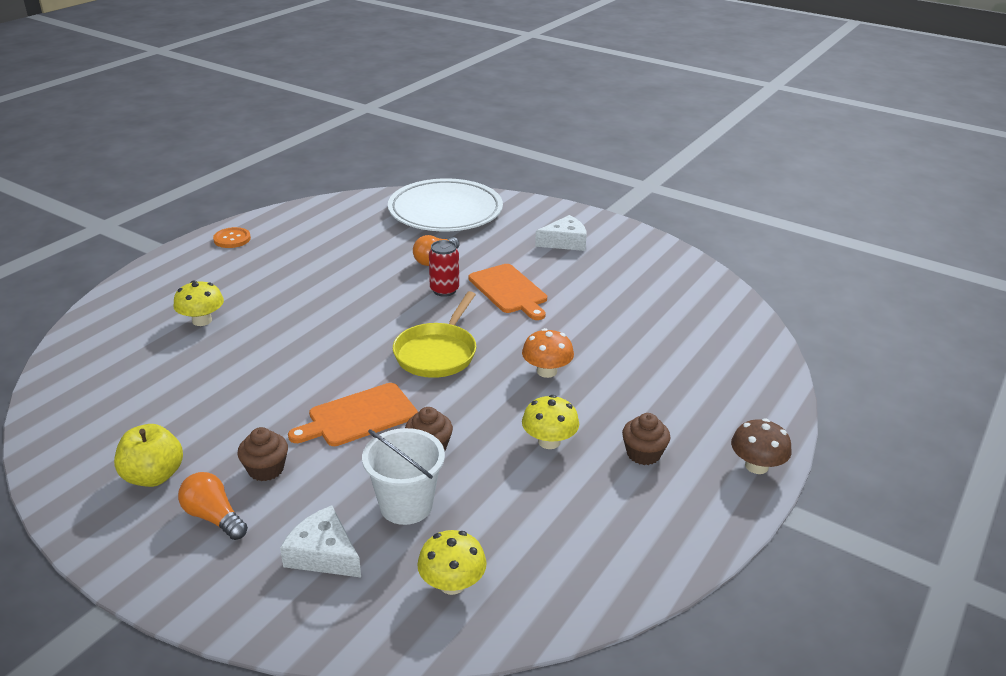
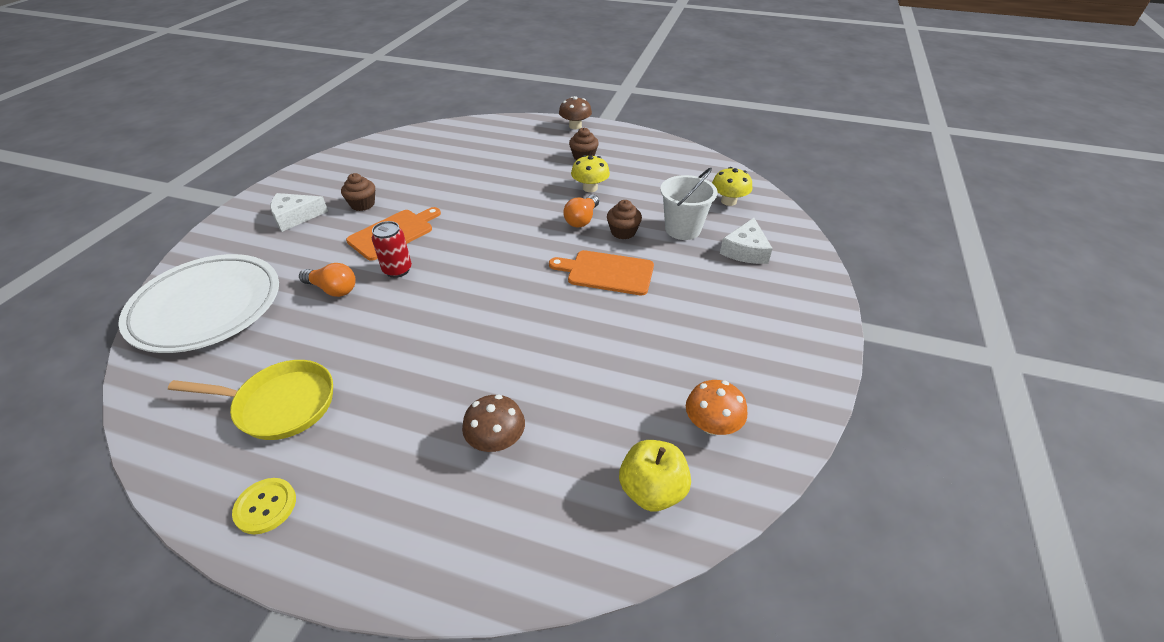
camera: 105 degrees left, 10 degrees up
yellow apple [114,424,183,487] -> yellow apple moved to [619,440,691,511]
yellow mushroom [173,280,224,326] -> brown mushroom [462,394,525,452]
orange light bulb [178,472,248,540] -> orange light bulb moved to [563,195,599,228]
orange button [213,227,251,248] -> yellow button [232,478,296,534]
brown cupcake [237,427,288,481] -> brown cupcake moved to [341,173,375,211]
orange cutting board [288,383,418,446] -> orange cutting board turned 150 degrees clockwise [549,250,654,295]
yellow pan [393,291,476,378] -> yellow pan moved to [168,360,333,440]
orange mushroom [522,328,574,378] -> orange mushroom moved to [686,380,747,435]
white cheese [535,215,587,251] -> white cheese turned 75 degrees counterclockwise [270,193,328,232]

